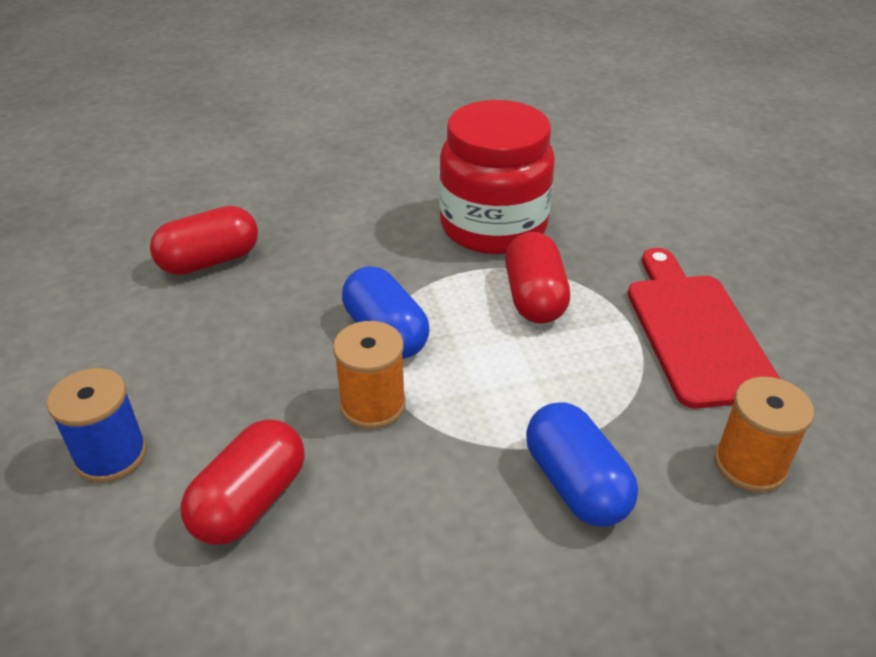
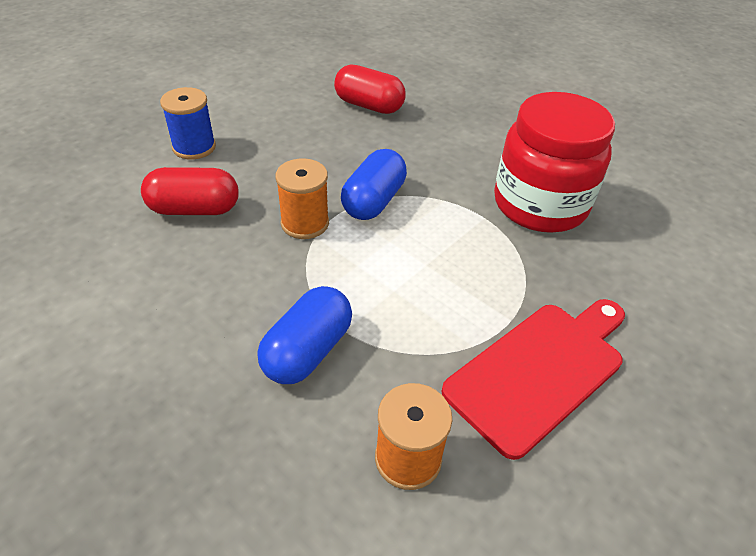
camera: 55 degrees right, 5 degrees up
red capsule [505,232,570,324] -> none

